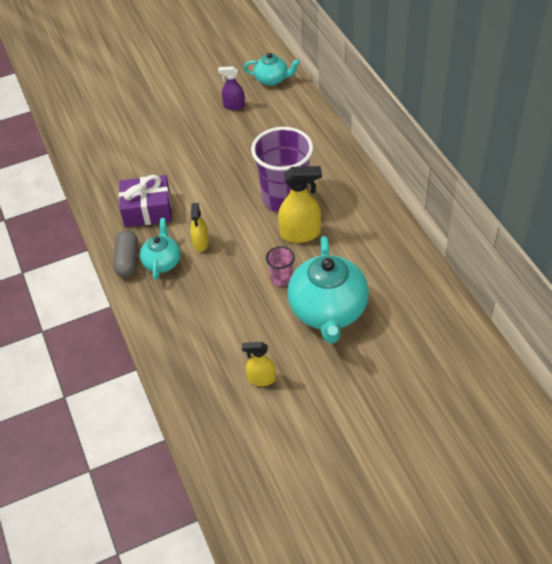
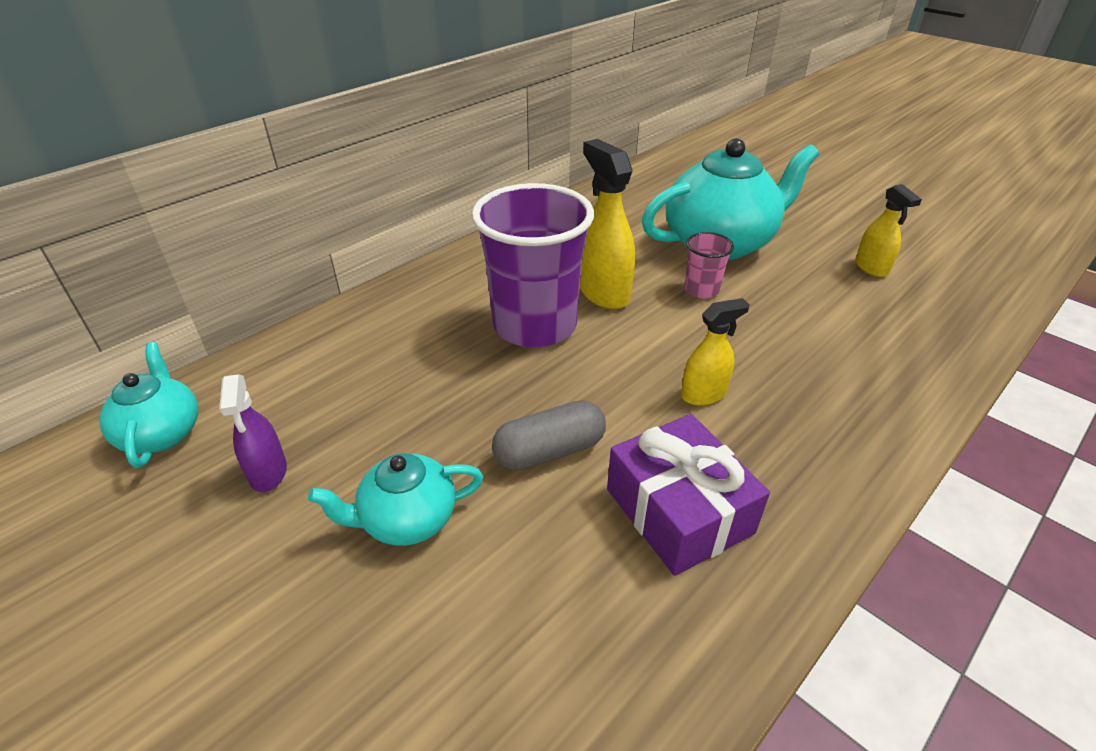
camera: 115 degrees left, 10 degrees down
grey capsule [113,230,138,277] -> grey capsule moved to [492,400,606,471]
turquoise teapot [140,218,180,280] -> turquoise teapot moved to [308,453,483,546]

